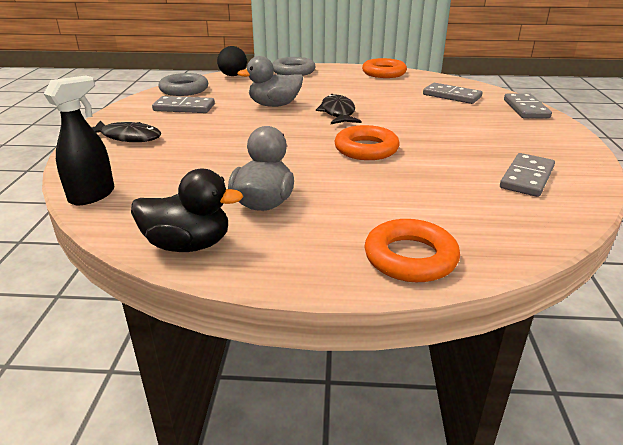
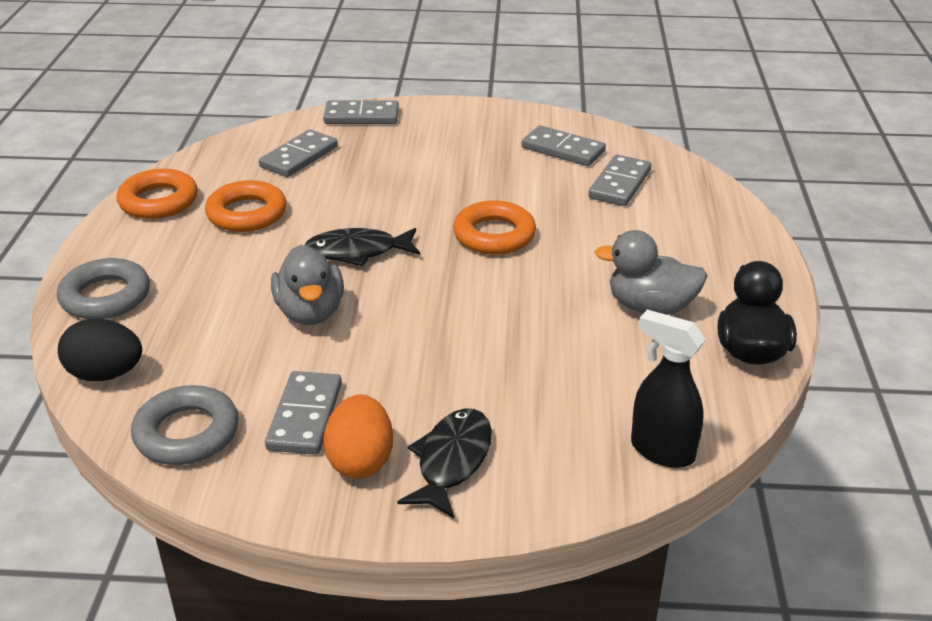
camera: 90 degrees left, 5 degrees up
orange ring [364,219,460,282] -> orange ring moved to [205,180,287,232]
none -> orange egg [323,394,393,478]
none -> grey domino [588,155,652,206]

